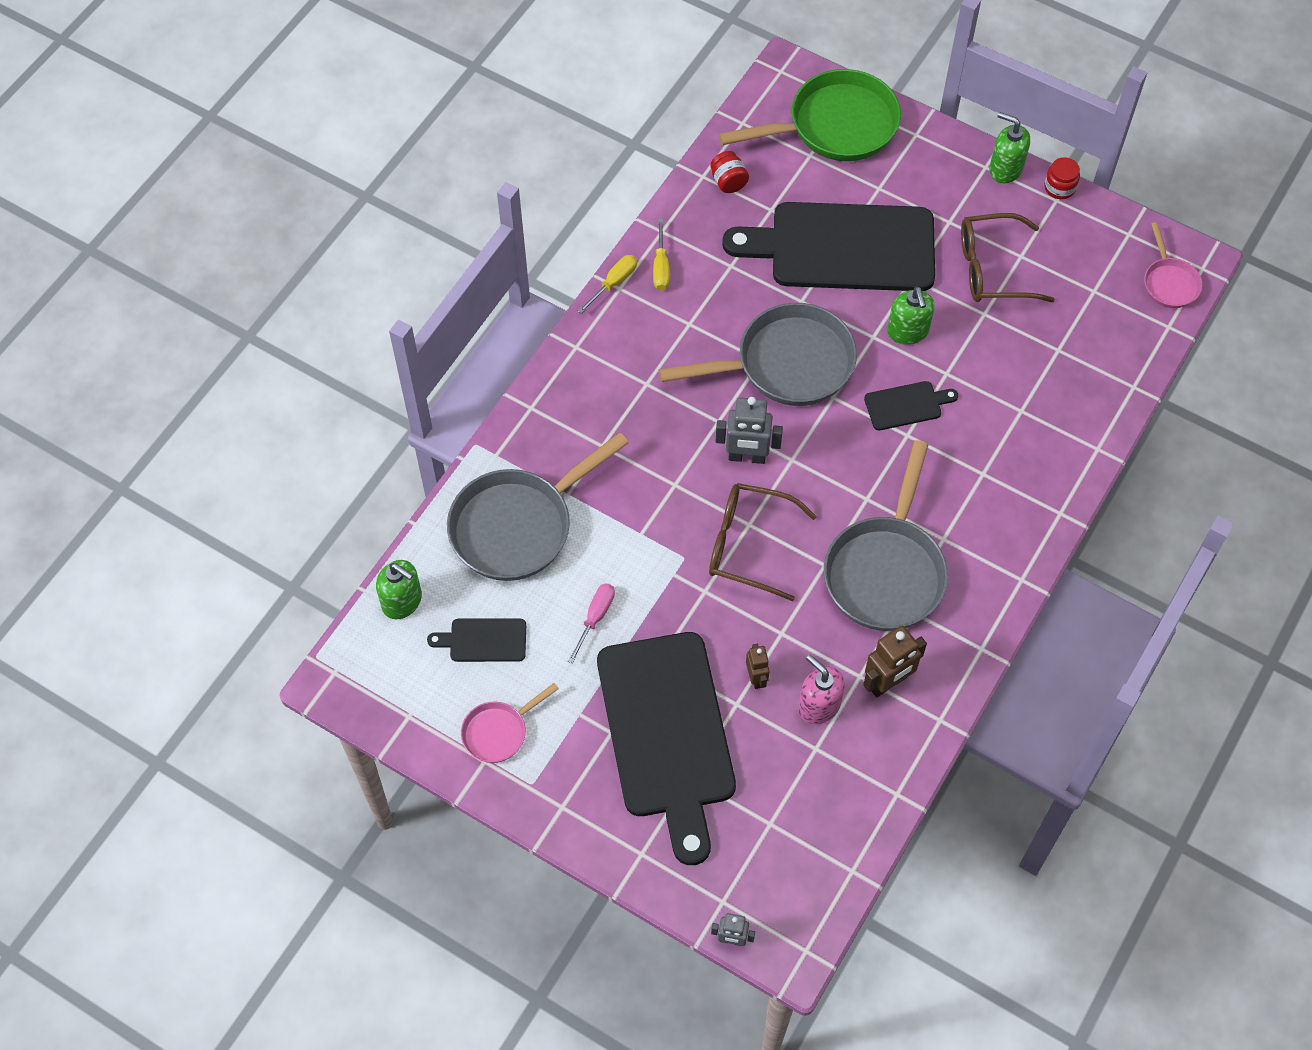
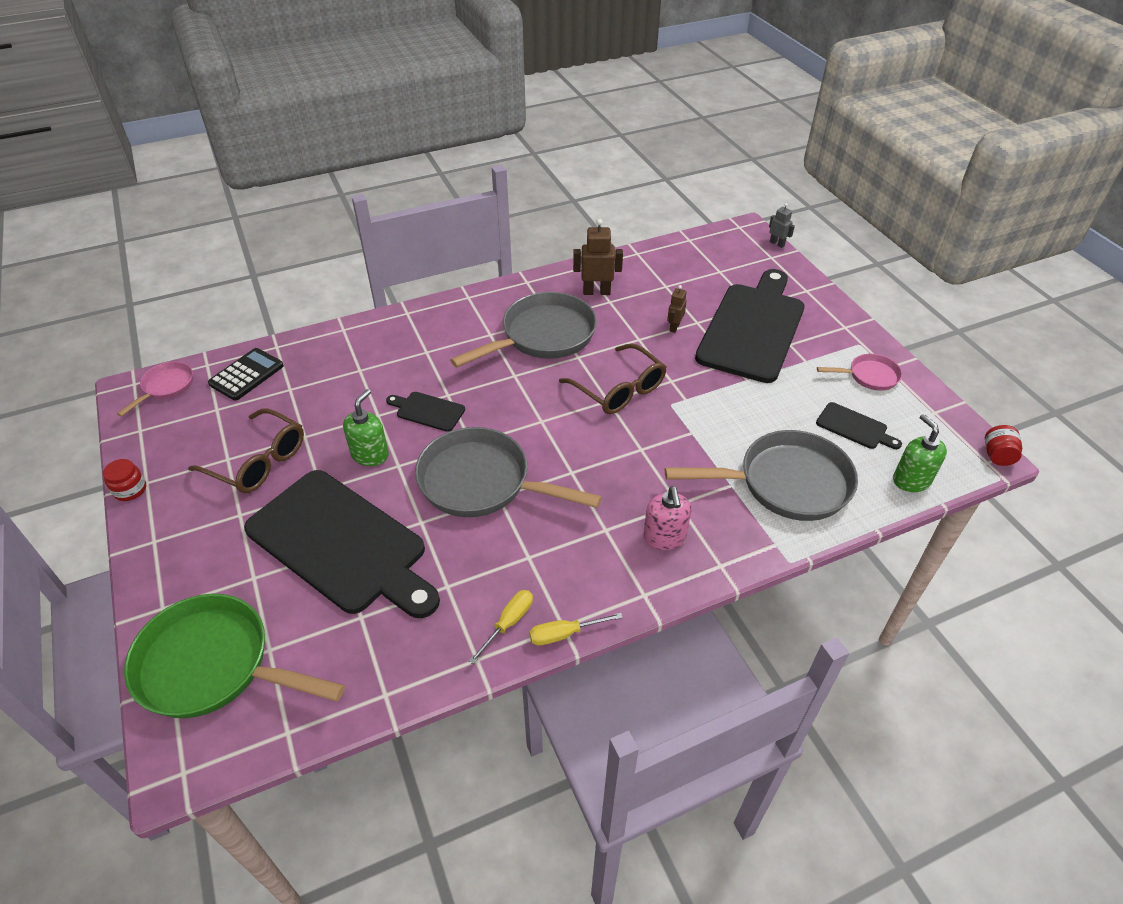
camera: 145 degrees left, 15 degrees down
pink screwdriver [568,583,615,664] -> none
red jar [710,151,749,193] -> red jar moved to [985,425,1022,466]
grey robot [715,397,783,464] -> none
pink soap dispenser [798,655,845,724] -> pink soap dispenser moved to [643,486,691,550]
green soap dispenser [989,112,1030,183] -> none
none -> black calculator [208,348,284,401]

